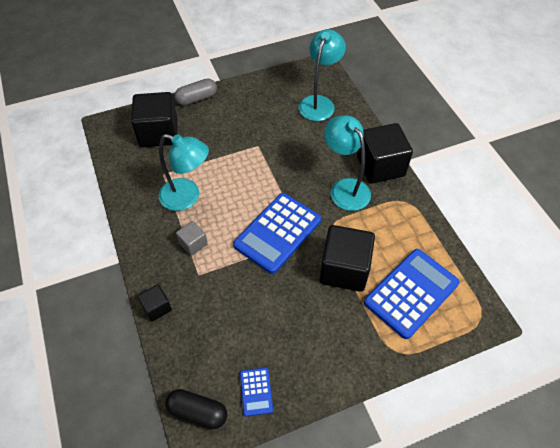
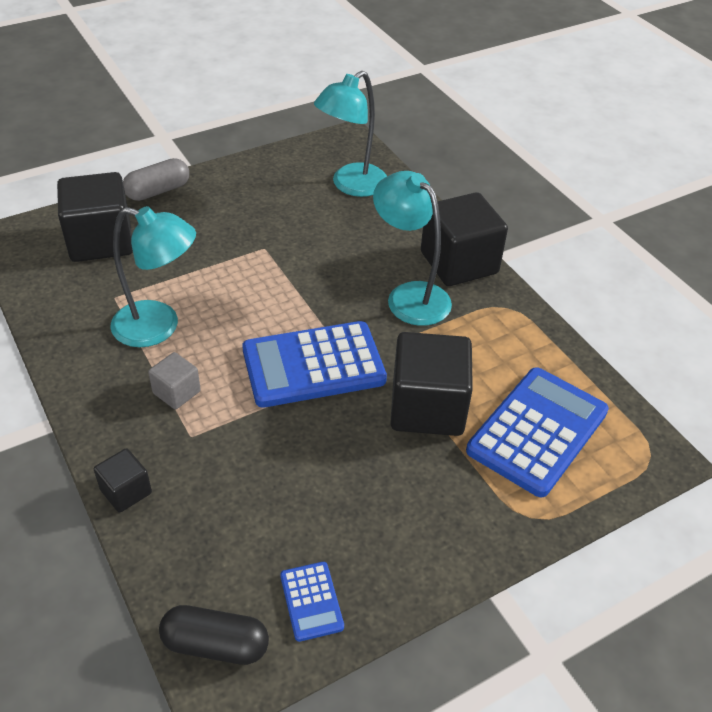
camera: 10 degrees left, 10 degrees down
blue calculator [233,193,321,274] -> blue calculator turned 45 degrees clockwise [242,321,387,408]
turquoise lamp [299,29,346,121] -> turquoise lamp turned 150 degrees counterclockwise [314,71,387,197]

